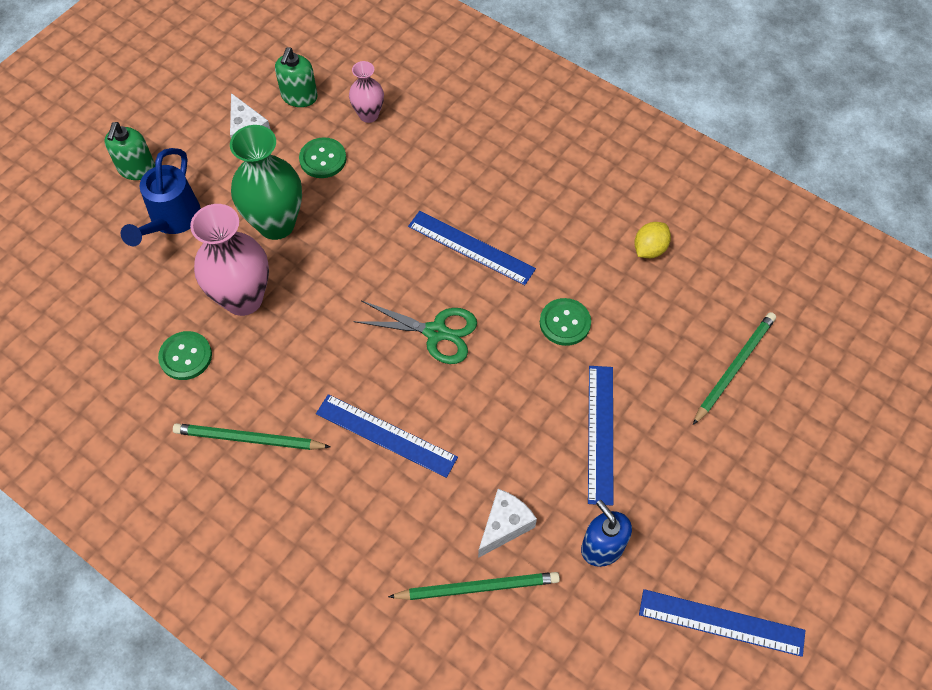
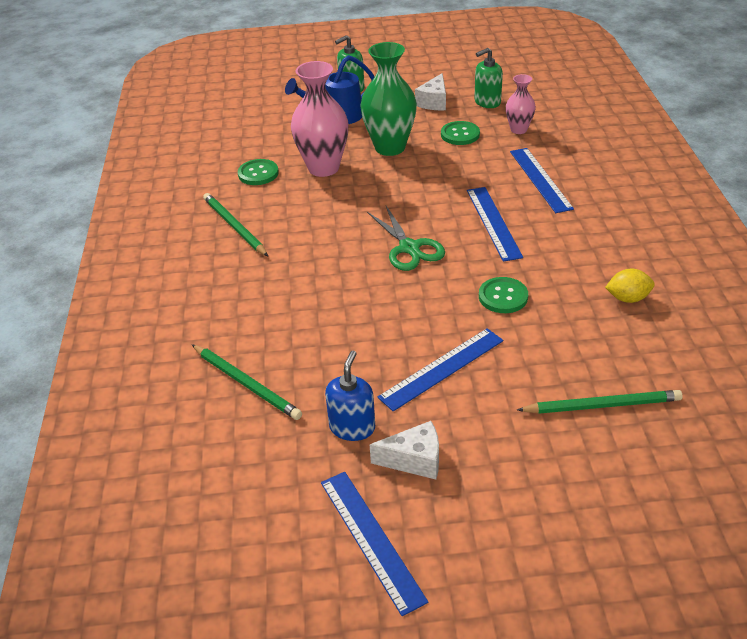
camera: 50 degrees right, 20 degrees down
blue ruler [316,394,458,478] -> blue ruler moved to [510,148,574,213]
white cheese [478,489,537,558] -> white cheese moved to [370,421,439,479]

